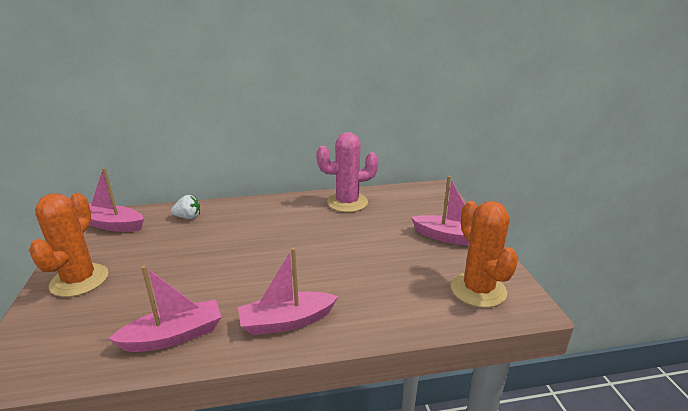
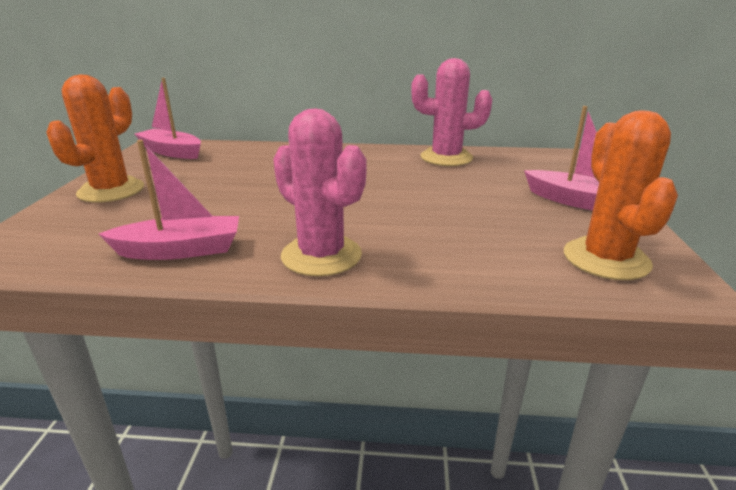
camera: 15 degrees right, 0 degrees up
white strawberry [171,195,200,219] -> none
pink boat [238,248,338,335] -> pink cactus [273,109,367,276]

